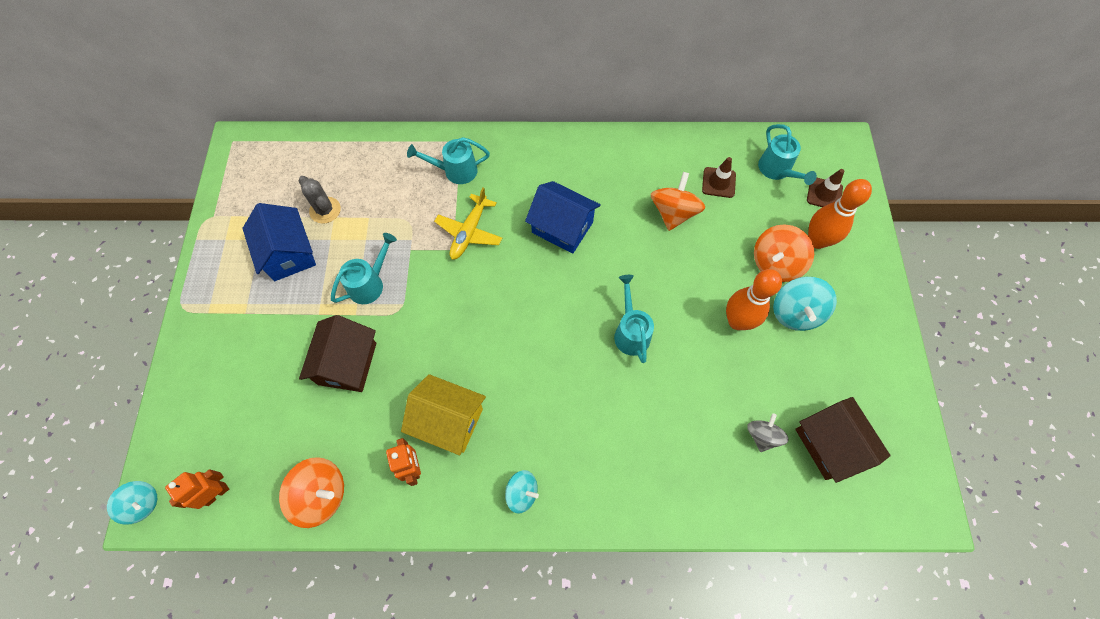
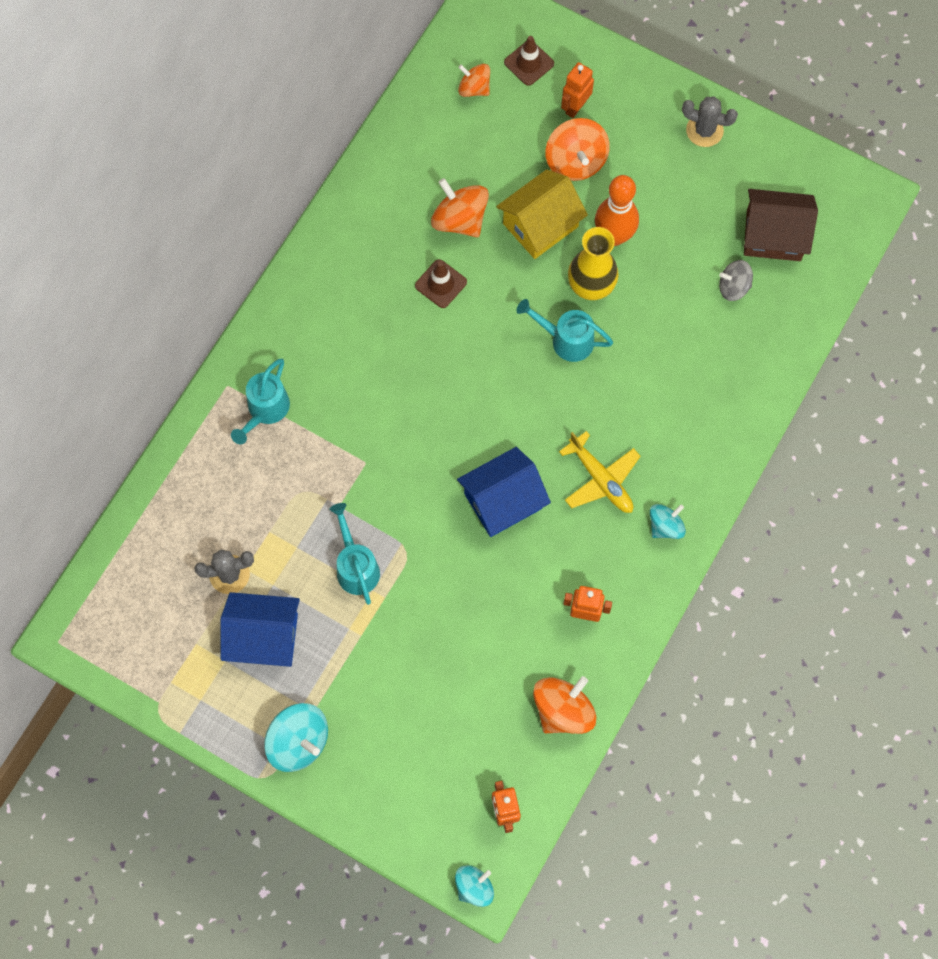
camera: 60 degrees left, 5 degrees up
brown house [299,315,376,392] -> none
yellow house [401,374,486,455] -> yellow house moved to [496,169,588,259]
yellow plane [434,187,502,260] -> yellow plane moved to [559,431,641,513]
blue house [525,181,601,254] -> blue house moved to [457,447,551,537]
brown traffic cone [702,157,736,198] -> brown traffic cone moved to [415,259,467,308]
grey spinning top [747,413,789,452] -> grey spinning top turned 45 degrees counterclockwise [719,260,753,301]
turquoise watering can [758,124,817,185] -> orange spinning top [458,64,490,97]
turquoise spinning top [773,277,837,331] -> turquoise spinning top moved to [264,703,328,772]
orange bowling pin [808,179,872,249] -> orange robot [561,62,594,118]
none -> yellow vase [568,227,618,300]
none -> grey cactus [682,96,738,147]

